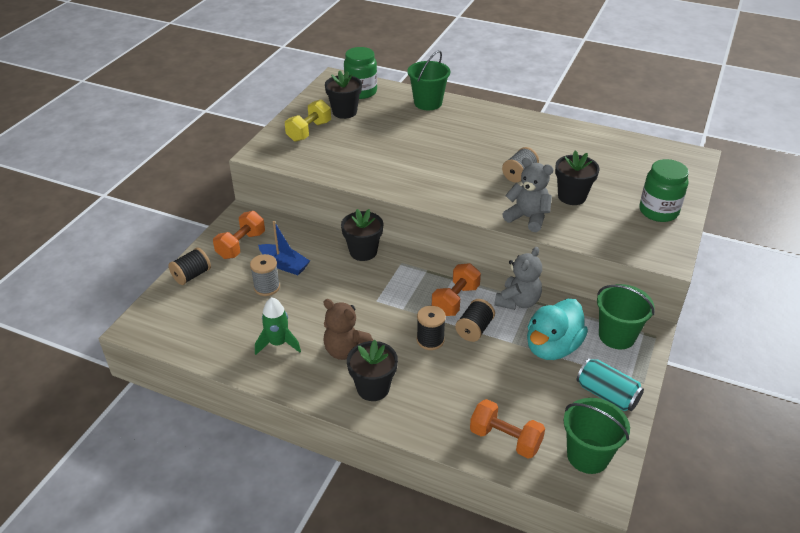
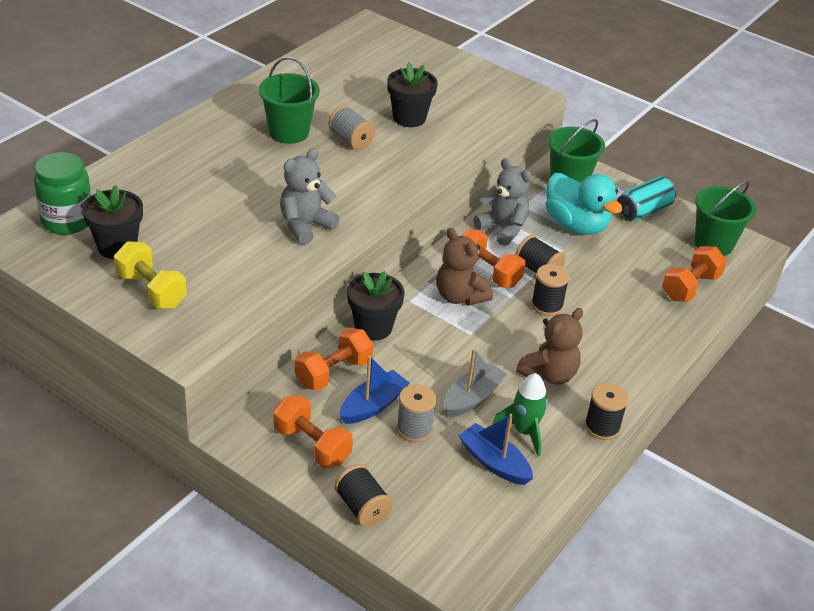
camera: 80 degrees left, 0 degrees up
black flower pot [347,340,398,401] -> none
green bucket [407,50,450,110] -> green bucket moved to [259,57,320,144]
grey teddy bear [503,157,554,232] -> grey teddy bear moved to [280,148,340,245]
green jar [640,159,689,222] -> none
none -> orange dumbbell [295,327,373,391]
none -> brown teddy bear [436,228,493,306]
none -> grey boat [444,348,507,417]
none -> blue boat [458,414,533,485]
none -> black spool [585,383,628,440]

